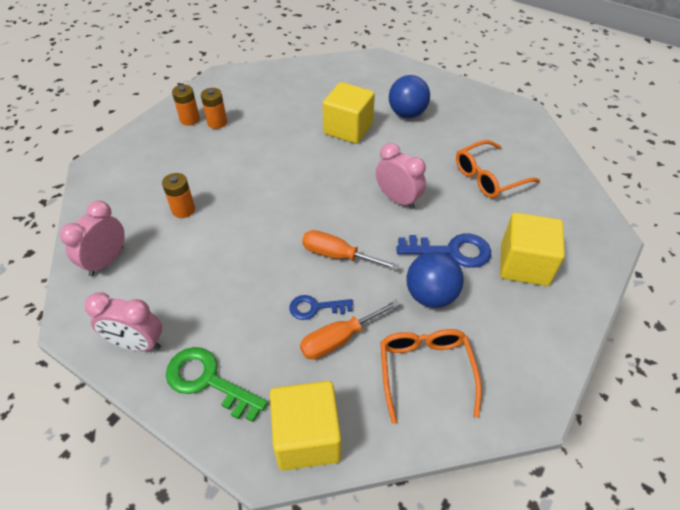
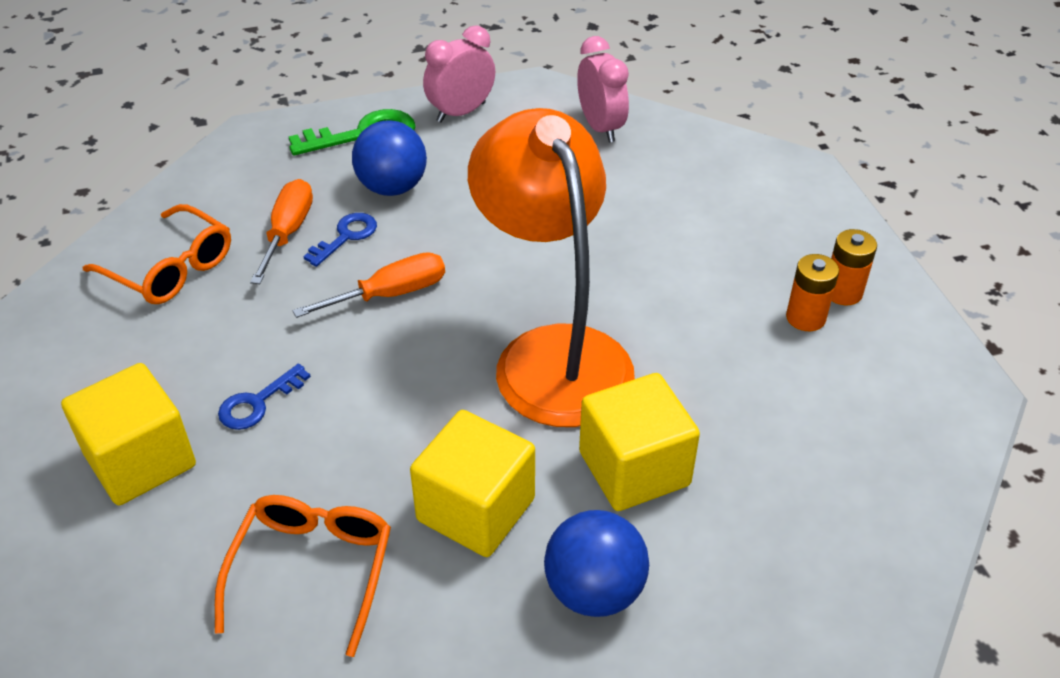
camera: 130 degrees right, 5 degrees down
orange battery [162,173,195,218] -> none
yellow cube [270,381,341,471] -> yellow cube moved to [410,410,535,557]
pink clock [376,143,426,209] -> none
blue key [396,234,491,268] -> blue key [218,364,311,430], size x0.63
blue ball [407,251,464,308] -> blue ball moved to [352,120,427,196]
none -> orange lamp [468,108,635,427]

